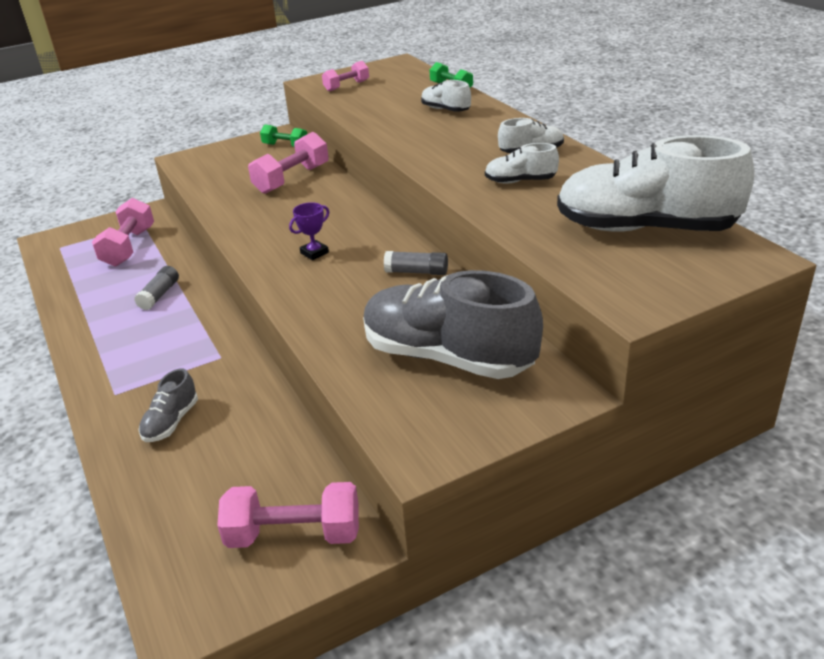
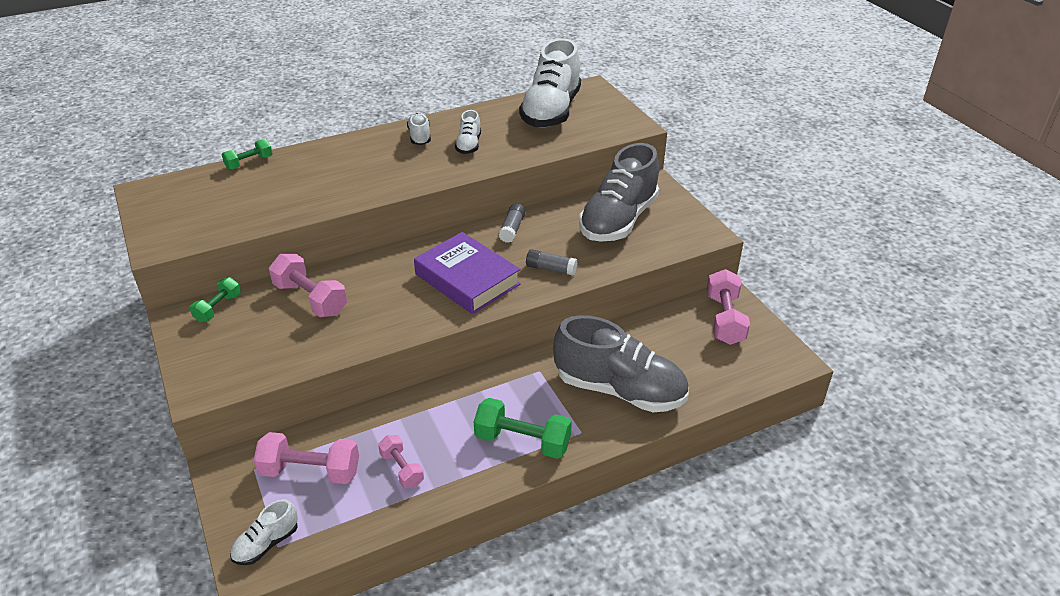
camera: 90 degrees left, 5 degrees up
grey glue stick [134,266,179,310] -> grey glue stick moved to [526,249,577,276]
grey shoe [139,369,198,442] -> grey shoe [553,315,689,412], size x2.20
purple trophy [289,202,329,260] -> purple book [414,232,521,314]
pink dumbbell [322,61,369,92] -> pink dumbbell moved to [378,435,424,488]
white shoe [421,80,471,112] -> white shoe moved to [230,499,298,565]
none -> green dumbbell [474,398,572,459]

